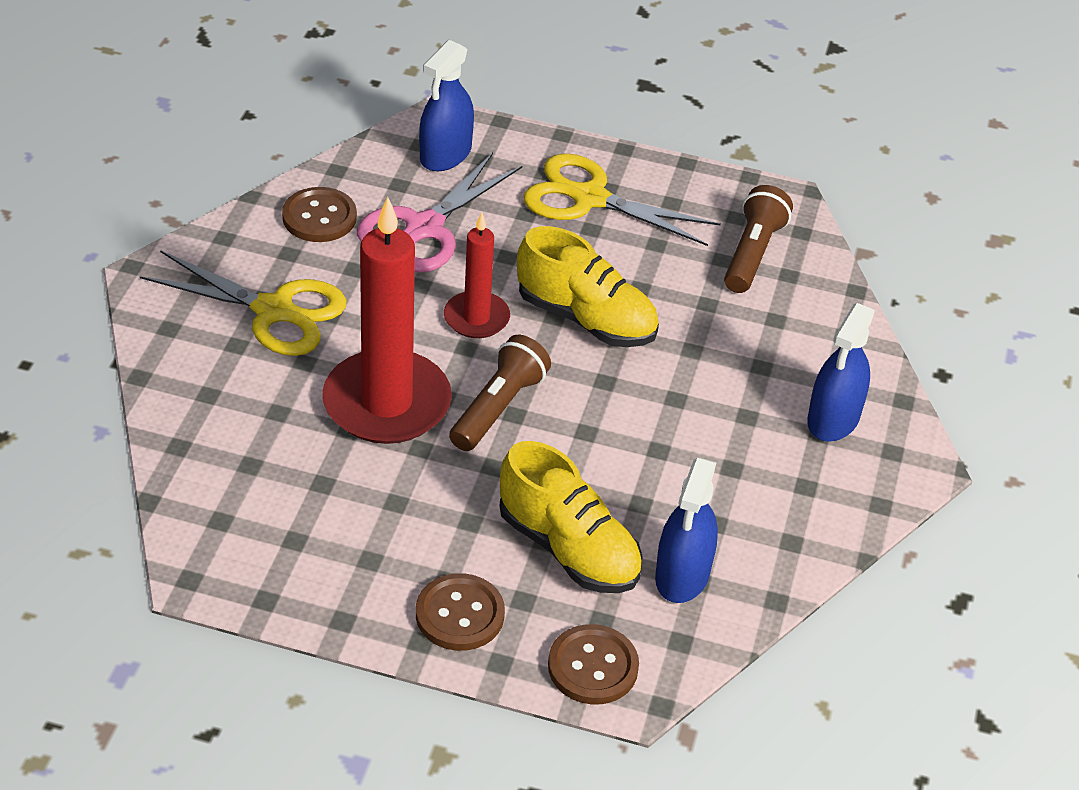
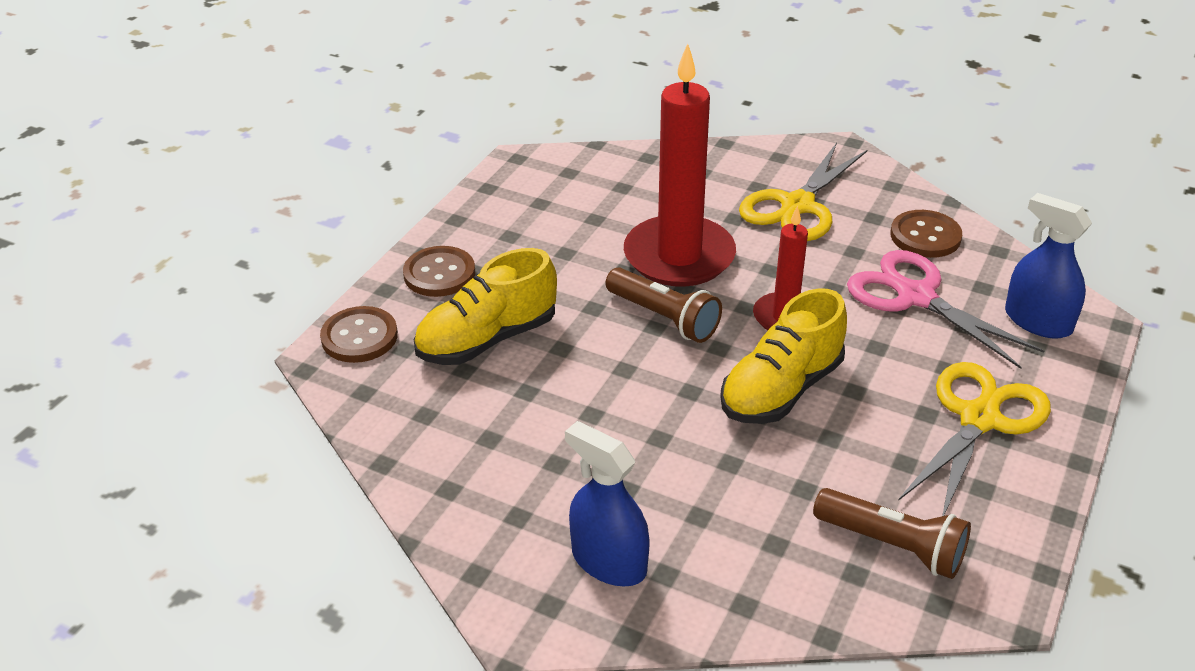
camera: 105 degrees right, 5 degrees down
blue spray bottle [655,457,718,603] -> none

